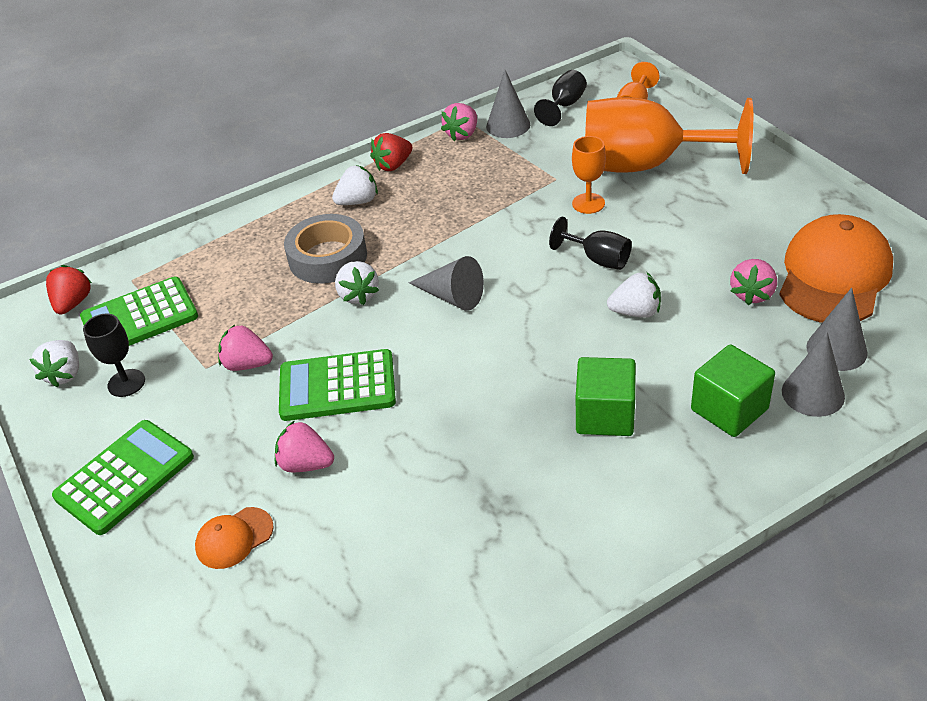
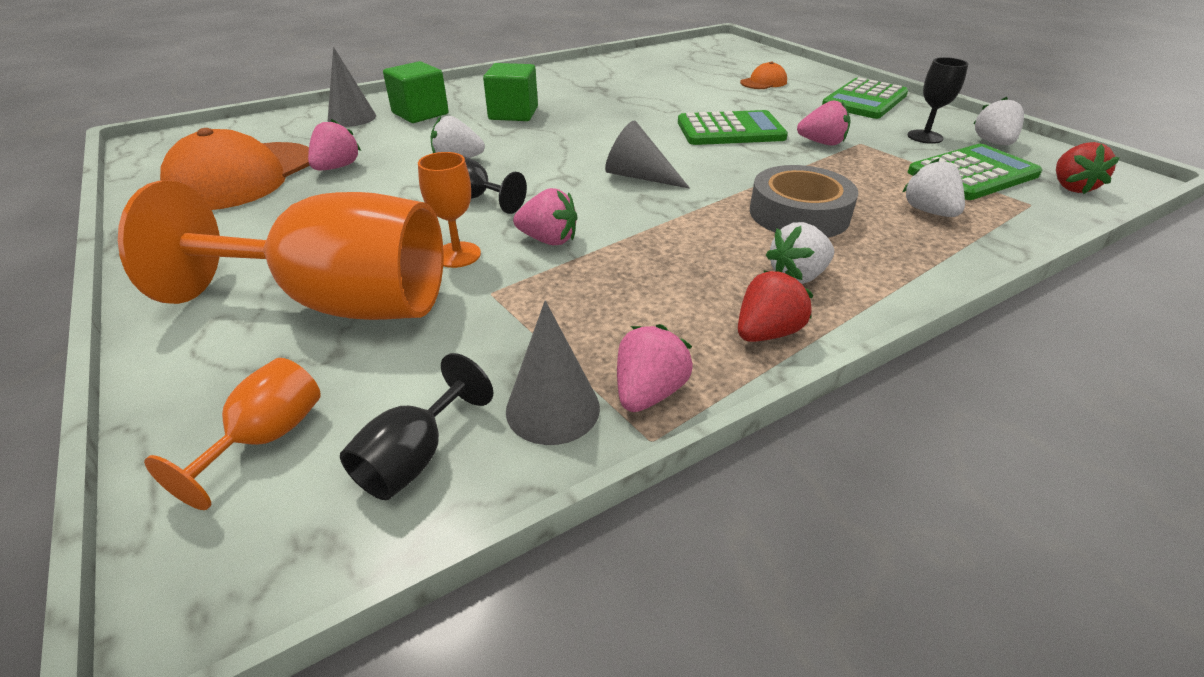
camera: 175 degrees right, 5 degrees down
pink strawberry [275,420,334,472] -> pink strawberry moved to [513,188,577,245]
white strawberry [335,261,379,305] -> white strawberry moved to [903,158,965,217]
grey cone [806,288,868,371] -> none

